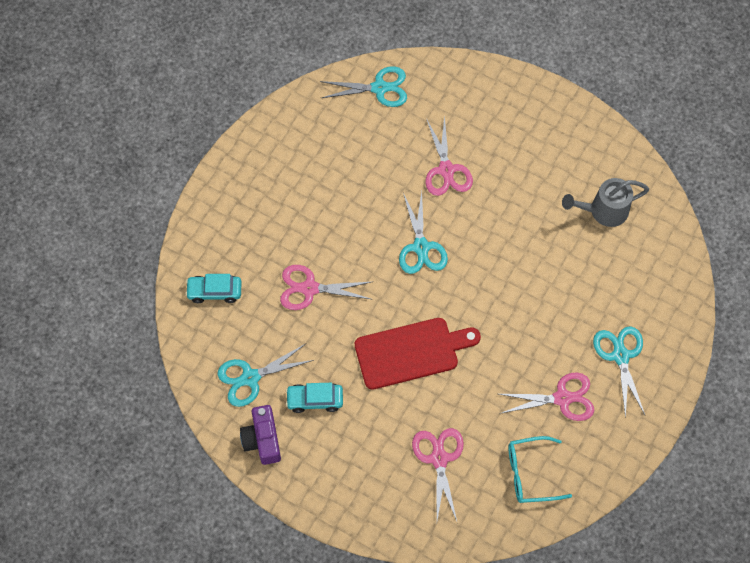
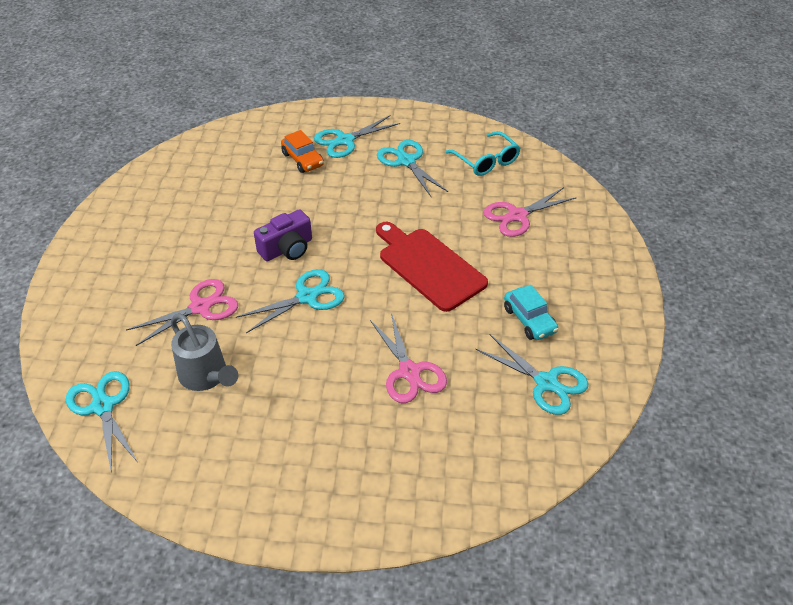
camera: 115 degrees left, 20 degrees down
turquoise car [185,274,241,303] -> none
purple camera [240,405,281,465] -> purple camera moved to [254,209,312,261]
pink scissors [499,373,594,421] -> turquoise scissors [377,140,448,197]
grey watering can [562,178,649,227] -> grey watering can moved to [171,313,238,391]
none -> orange car [281,130,324,173]

